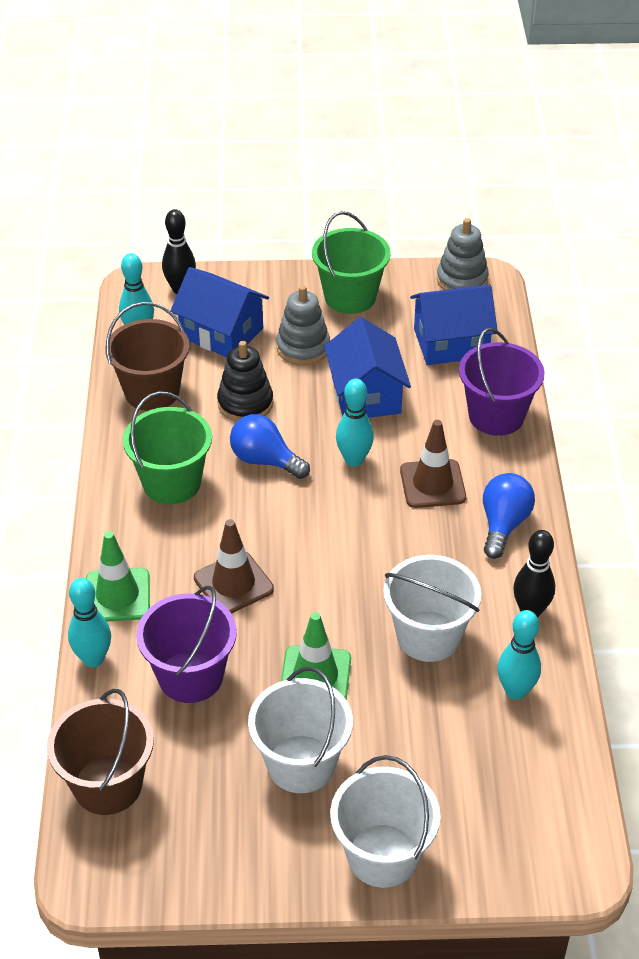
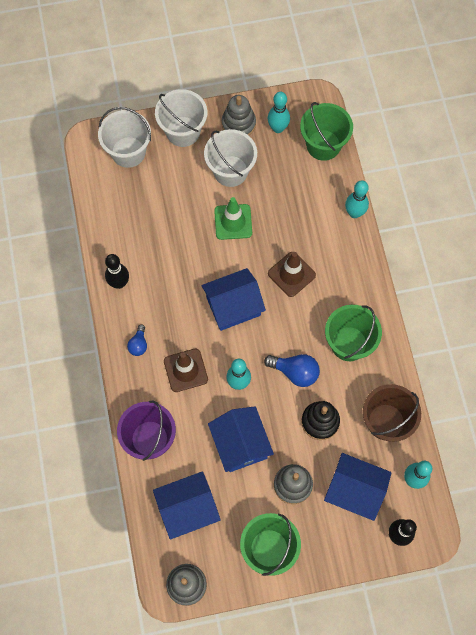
camera: 170 degrees right, 25 degrees up
brown bucket [47,689,154,815] -> green bucket [300,102,353,161]
green traffic cone [86,531,150,622] -> none
purple bucket [136,586,237,703] -> none
white bucket [383,555,481,662] -> white bucket moved to [98,107,151,168]
blue light bulb [483,473,535,559] -> blue light bulb [127,325,147,356], size x0.61
turquoise bowling pin [497,610,541,700] -> turquoise bowling pin moved to [268,92,290,133]
none -> blue house [201,268,266,331]
none -> grey stacking toy [222,95,256,135]

